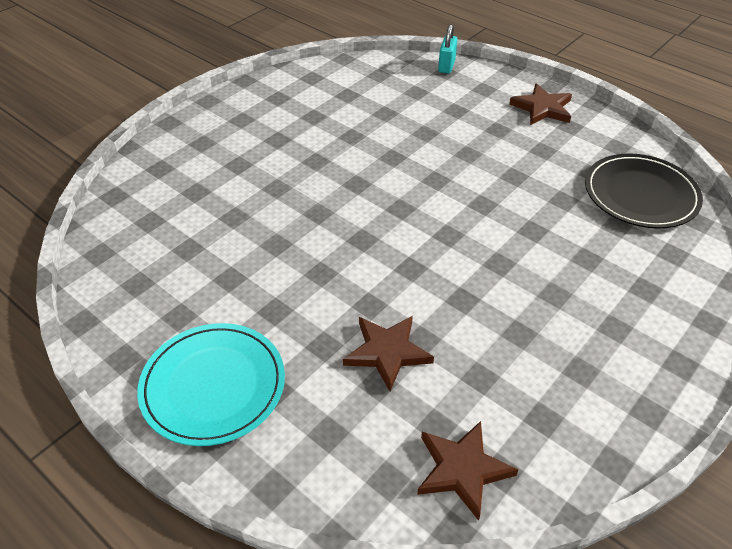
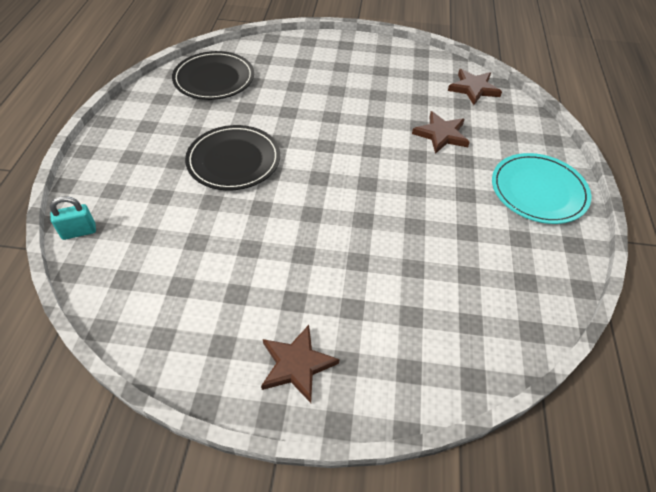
camera: 125 degrees left, 5 degrees up
brown star [509,83,572,125] -> brown star moved to [261,325,340,403]
none -> black plate [185,125,280,190]

